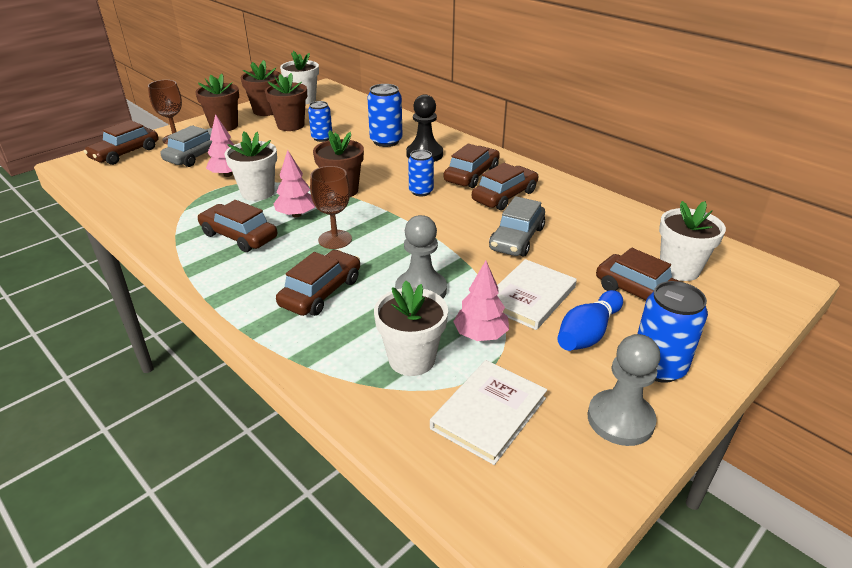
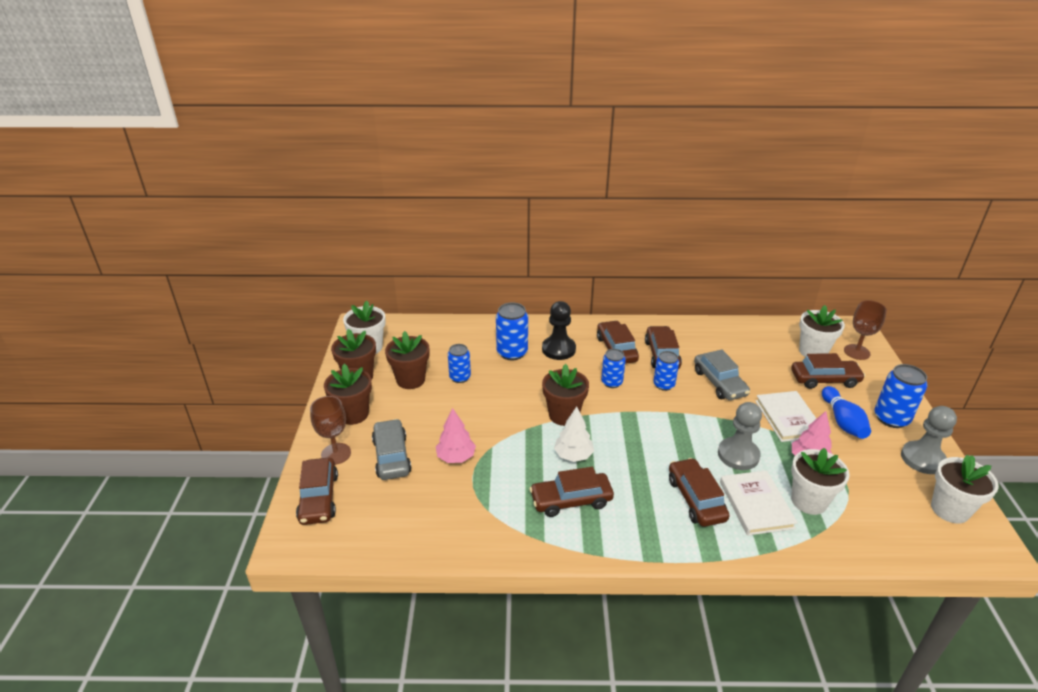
camera: 45 degrees left, 0 degrees up
white flower pot [225,132,277,201] -> white flower pot moved to [931,455,999,524]
pink tree [274,150,315,217] -> white tree [554,406,594,462]
brown goblet [310,166,352,249] -> brown goblet moved to [844,300,887,360]
white book [430,360,547,465] -> white book moved to [720,470,798,536]
none -> blue can [653,351,679,391]

